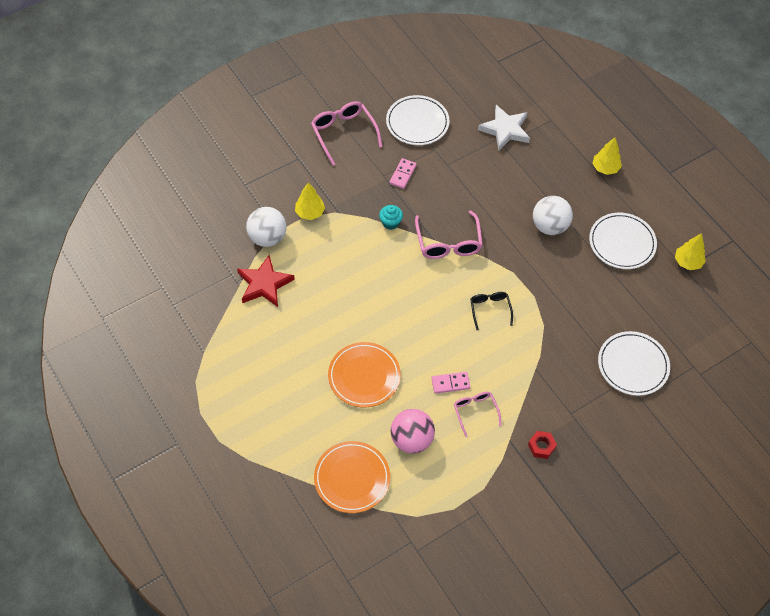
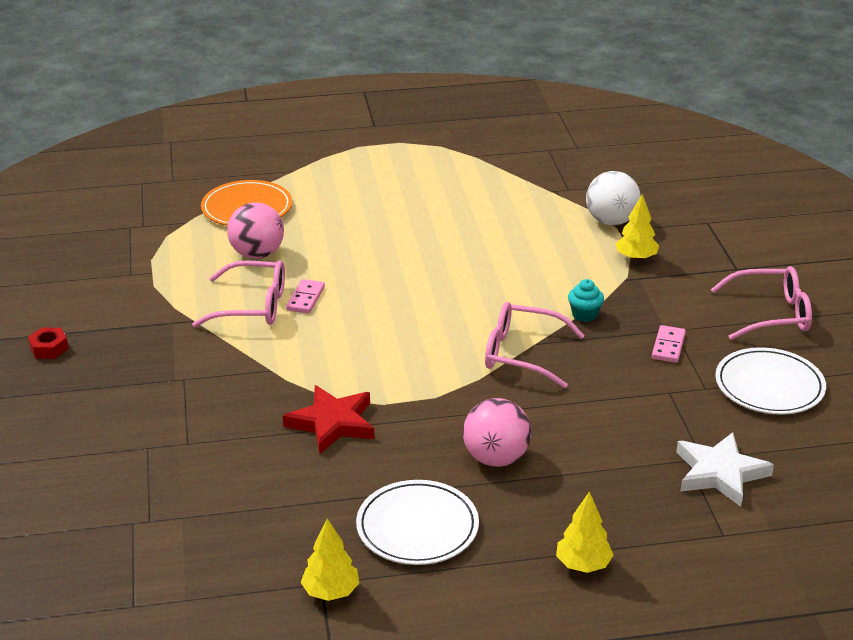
camera: 115 degrees right, 25 degrees down
red star [237,255,295,307] -> red star moved to [283,385,374,454]
orange plate [328,342,401,408] -> none
pink domino [389,158,417,189] -> pink domino turned 60 degrees clockwise [652,325,686,363]
pink glasses [454,392,501,437] -> pink glasses [192,260,285,327], size x1.65
black glasses [470,292,513,330] -> none
red nut [528,431,557,459] -> red nut moved to [28,327,68,359]
white ball [533,196,573,235] -> pink ball [463,398,531,467]
white plate [598,331,670,396] -> none

